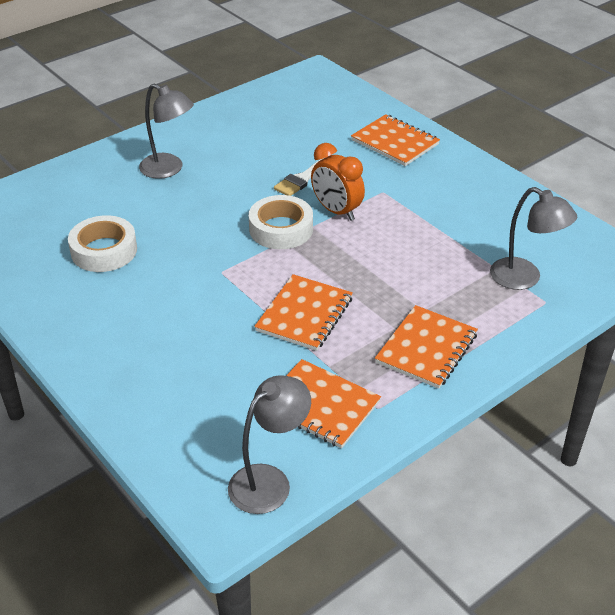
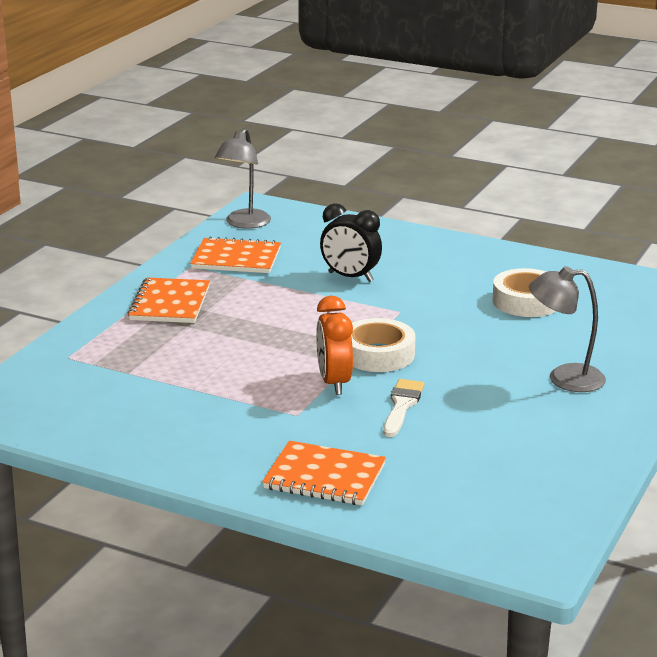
camera: 155 degrees right, 15 degrees down
orange notebook [254,274,353,351] -> none
orange clock [311,143,365,221] -> orange clock turned 120 degrees counterclockwise [316,296,353,395]
grey lamp [490,187,577,290] -> none
none -> black clock [320,203,382,282]

